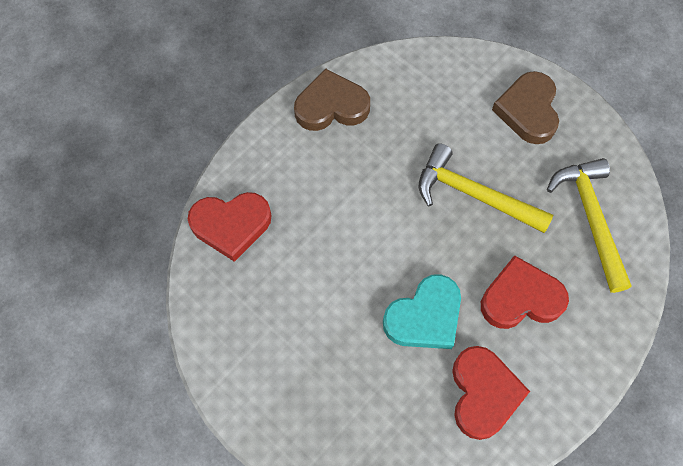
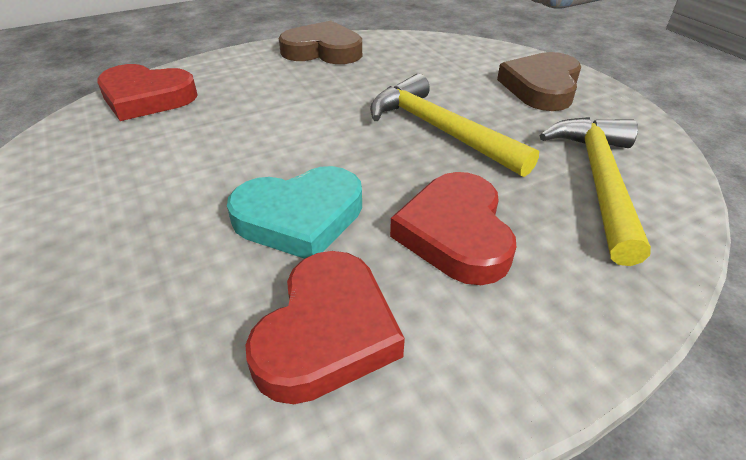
camera: 20 degrees right, 25 degrees down
red heart [481,255,569,329] -> red heart turned 105 degrees counterclockwise [390,172,516,285]

